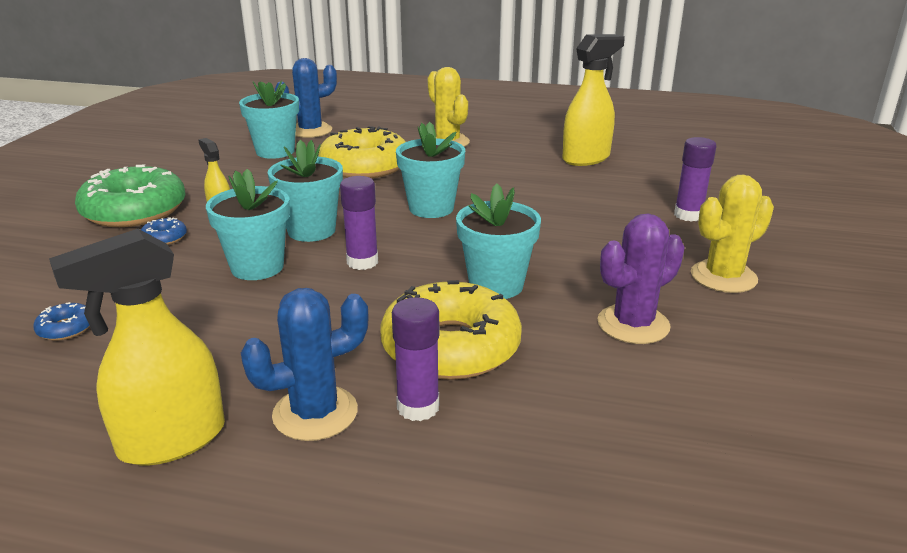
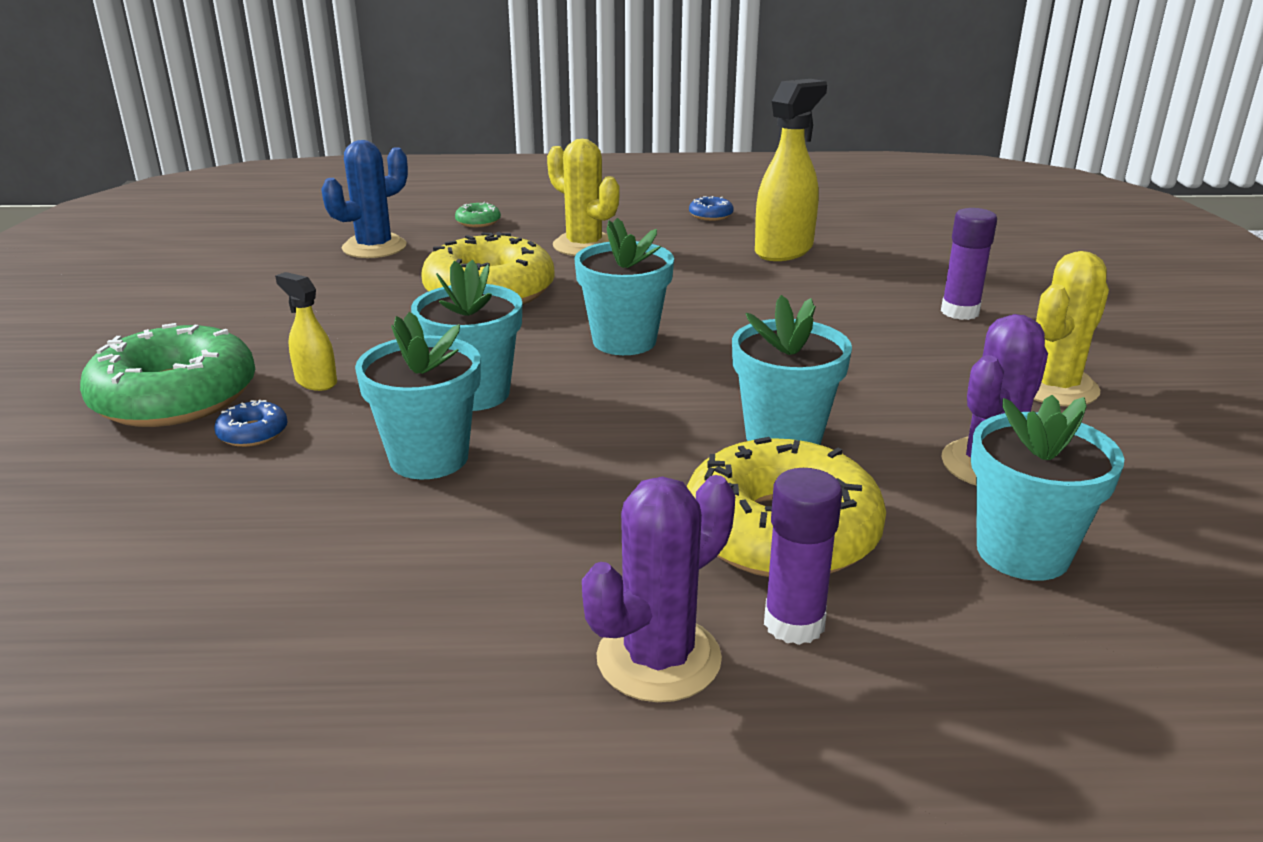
camera: 15 degrees left, 0 degrees up
blue donut [33,302,90,341] -> blue donut moved to [689,196,734,221]
yellow spray bottle [49,229,225,465] -> none
turquoise flower pot [239,80,299,159] -> turquoise flower pot moved to [971,395,1124,581]
blue cactus [241,288,369,441] -> purple cactus [582,475,735,702]
purple glue stick [340,176,378,270] -> none
none -> green donut [455,202,501,227]

